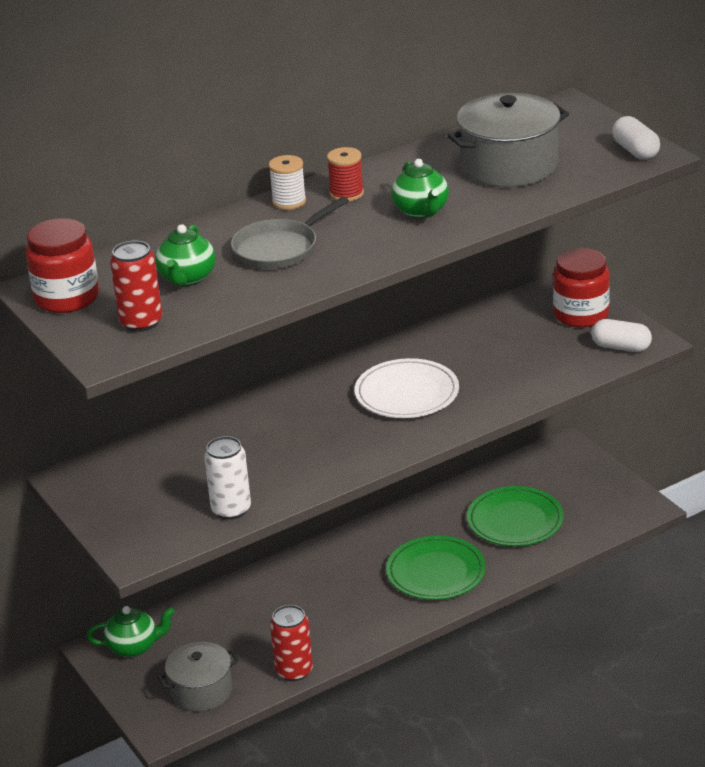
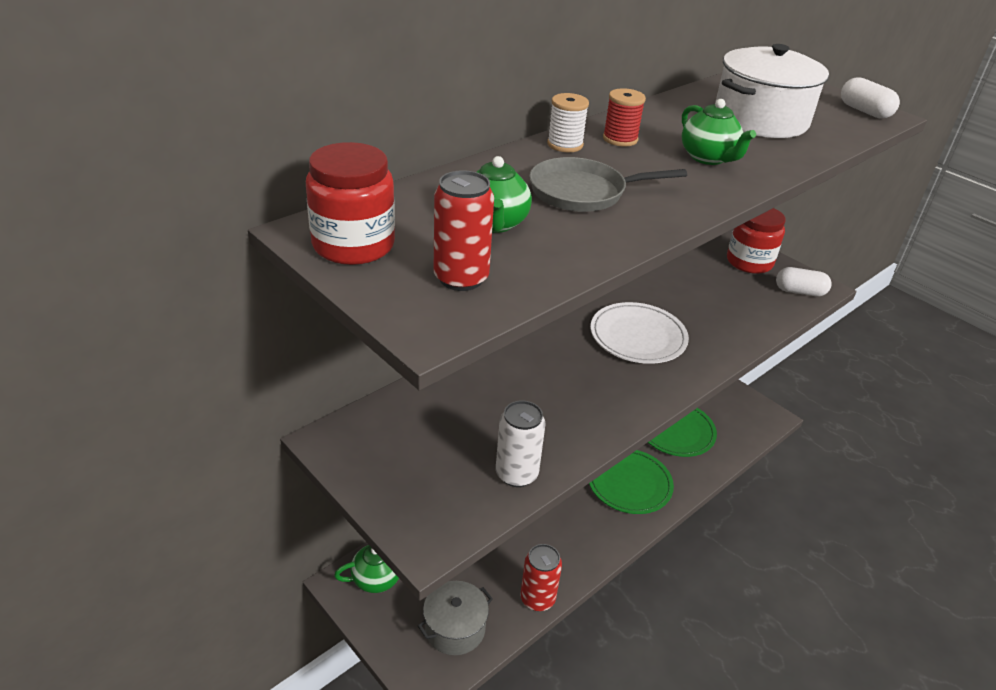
camera: 15 degrees left, 5 degrees up
grey pan [231,197,349,269] -> grey pan turned 45 degrees clockwise [529,157,687,212]
grey pot [447,93,569,187] -> white pot [715,44,829,138]

